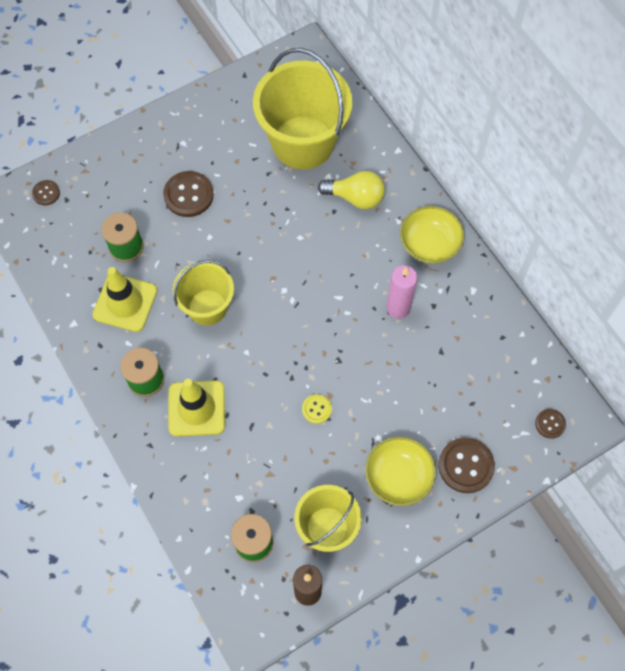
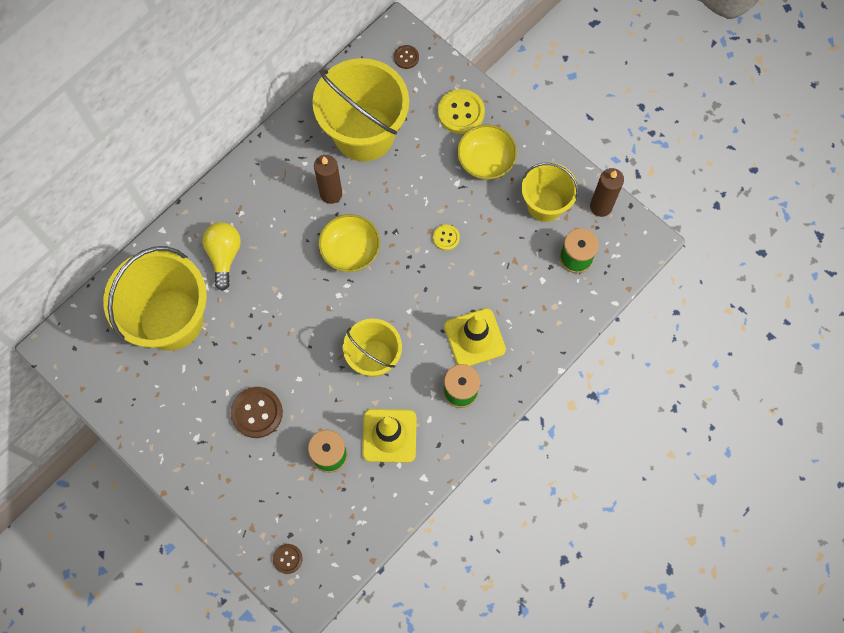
camera: 105 degrees left, 5 degrees up
pink candle [386,265,418,319] -> brown candle [314,155,342,204]
yellow bowl [400,206,464,264] -> yellow bowl moved to [318,214,380,272]
brown button [438,437,495,493] -> yellow button [438,89,485,134]
none -> yellow bucket [312,58,409,162]

